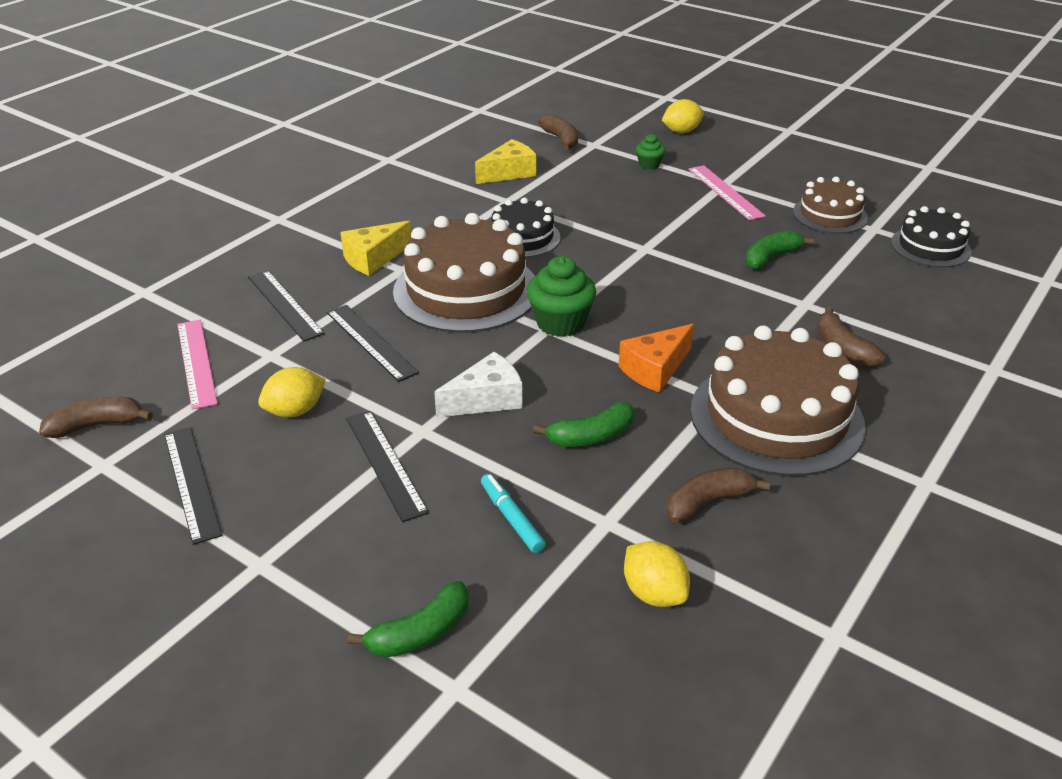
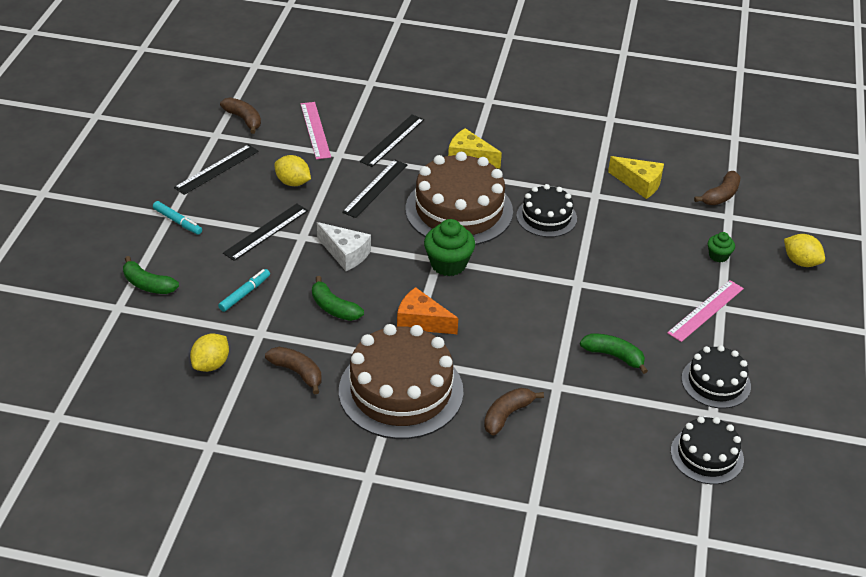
camera: 65 degrees right, 5 degrees up
pink ruler [177,320,218,410] -> pink ruler turned 60 degrees counterclockwise [301,102,331,159]
brown cake [793,177,868,234] -> black cake [681,345,751,408]
none -> turquoise marker [153,201,202,235]

